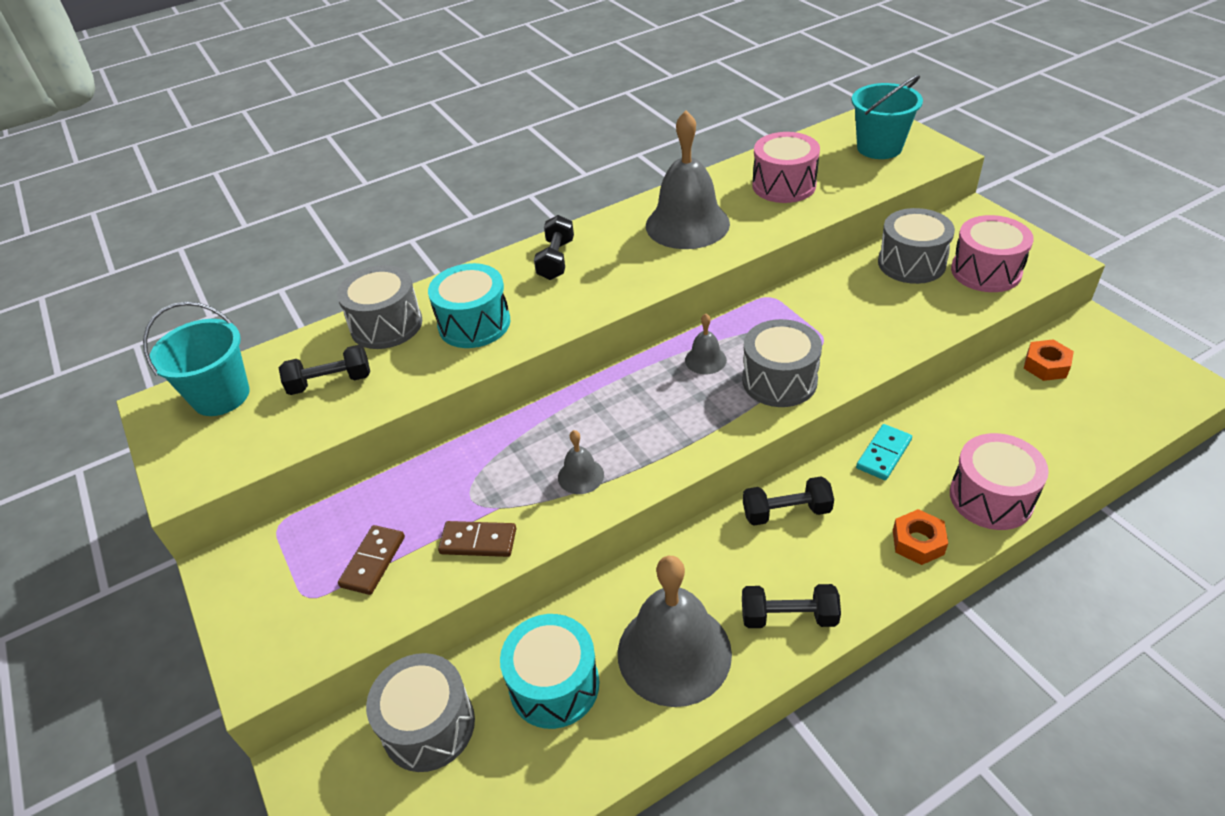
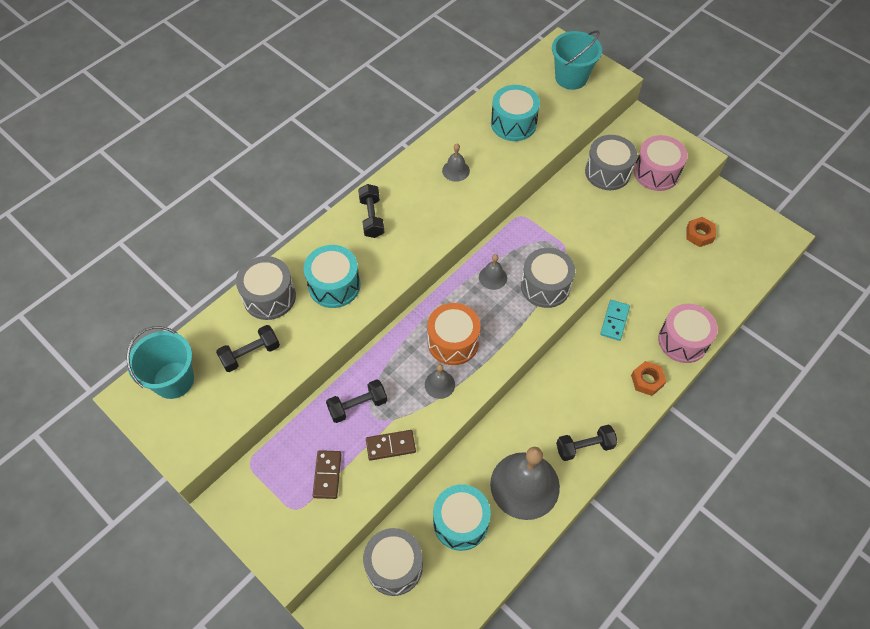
camera: 20 degrees left, 15 degrees up
grey bell [646,111,730,249] -> grey bell [442,144,470,182], size x0.45
black dumbbell [743,476,834,526] -> black dumbbell moved to [326,379,387,423]
pink drum [752,132,820,203] -> turquoise drum [491,85,540,141]
none -> orange drum [427,303,481,365]

